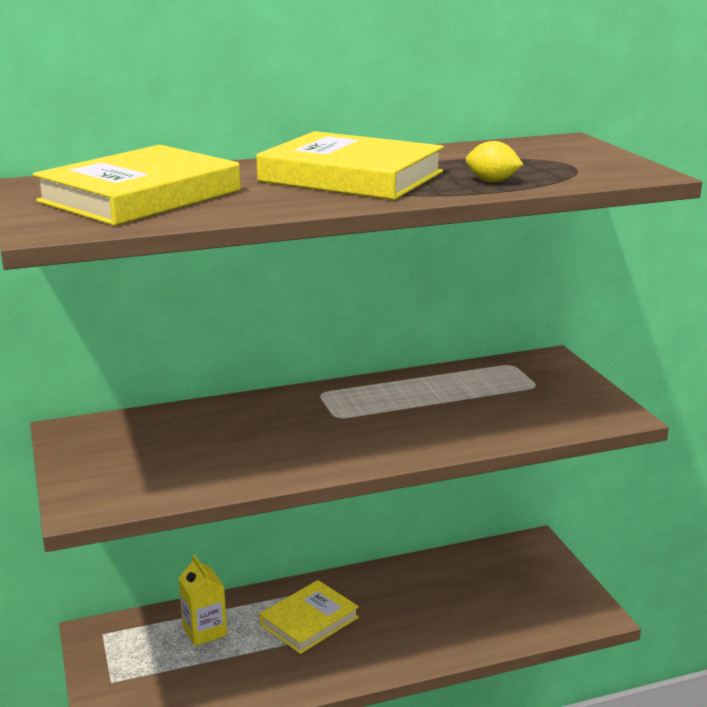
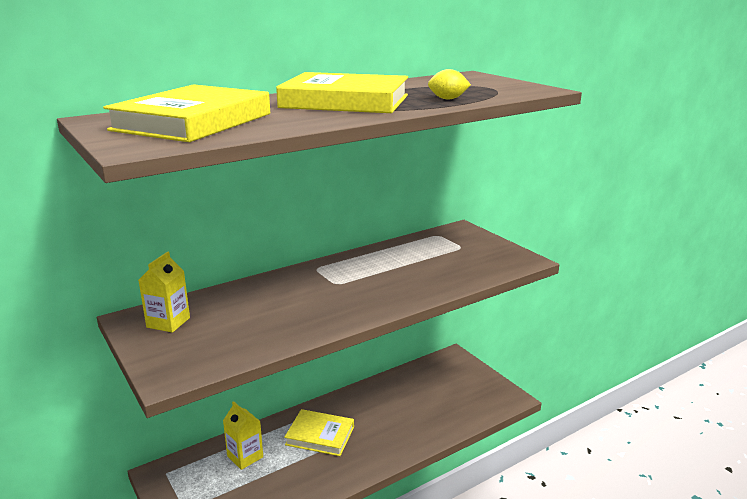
camera: 15 degrees left, 0 degrees up
yellow book [259,580,359,654] -> yellow book turned 75 degrees clockwise [284,409,354,456]
none -> yellow carton [139,252,190,333]

